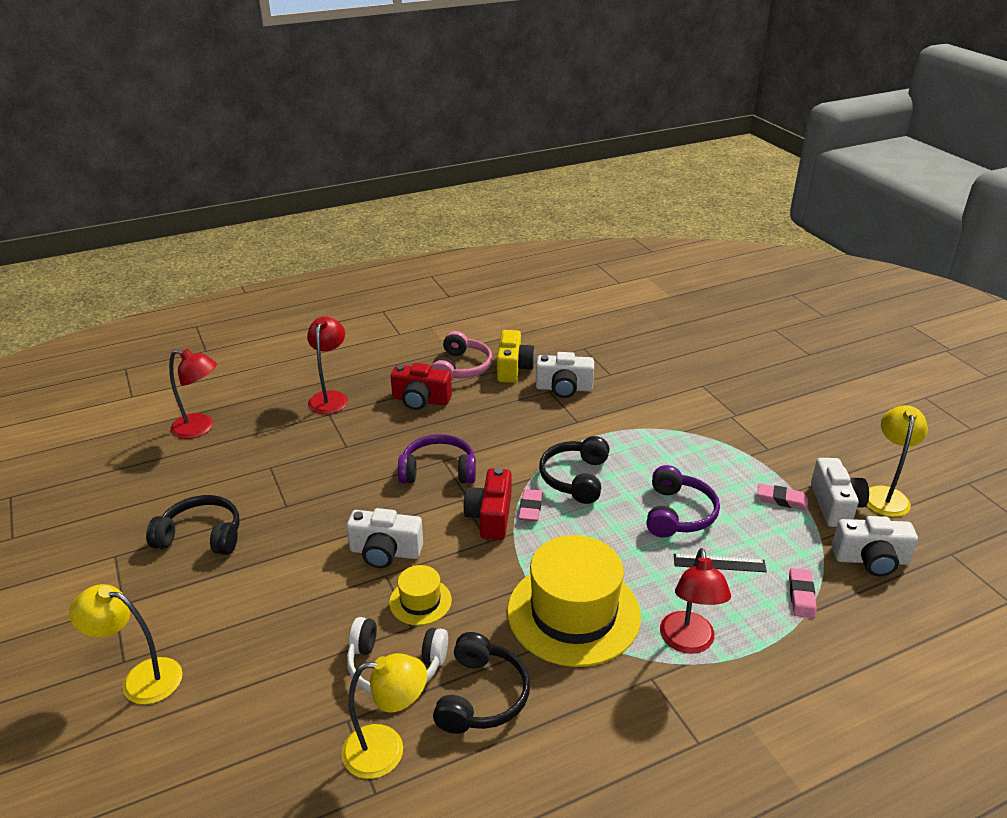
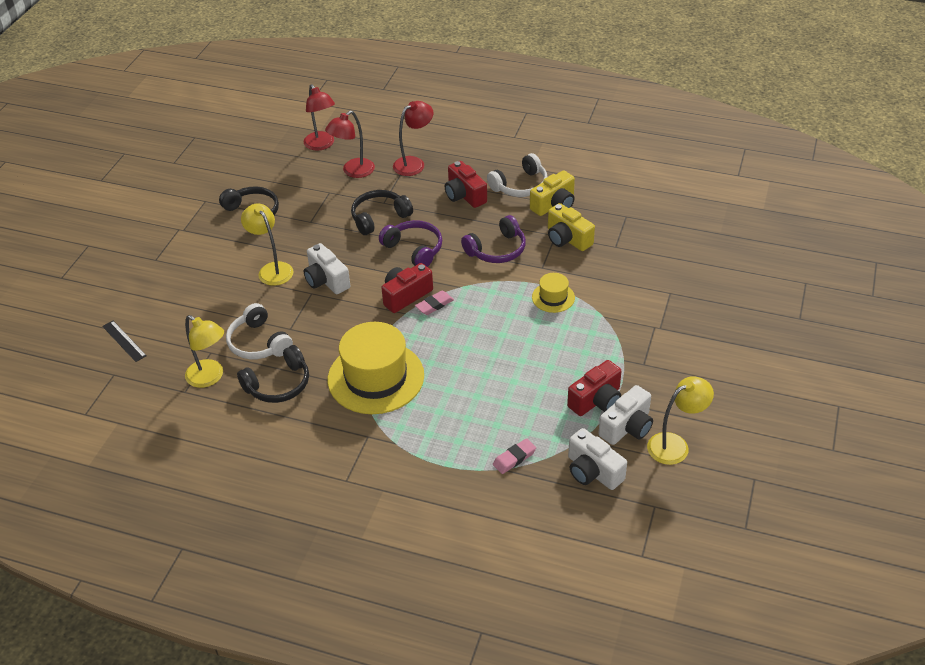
camera: 45 degrees right, 10 degrees up
yellow lamp [69,584,183,705] -> yellow lamp moved to [241,203,293,286]
yellow hat [389,565,452,625] -> yellow hat moved to [532,273,575,313]
pink headphones [431,331,493,380] -> white headphones [487,153,547,197]
white camera [536,352,594,398] -> yellow camera [548,203,595,251]
black headphones [539,436,609,504] -> black headphones moved to [351,190,413,235]
purple headphones [646,465,720,538] -> purple headphones moved to [461,215,526,263]
red lamp [660,548,731,654] -> red lamp moved to [325,111,375,178]
black ruler [674,554,767,572] -> black ruler moved to [102,321,147,362]
pink eraser [757,483,808,510] -> red camera [567,360,622,416]

